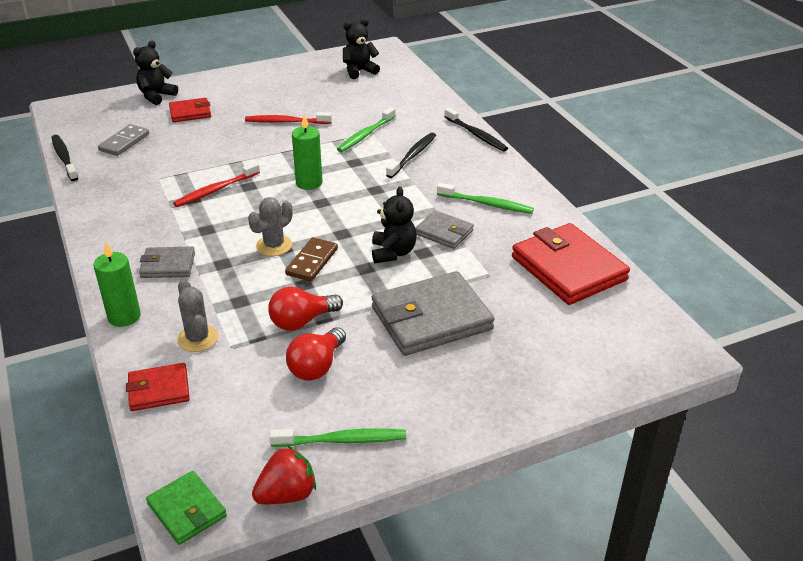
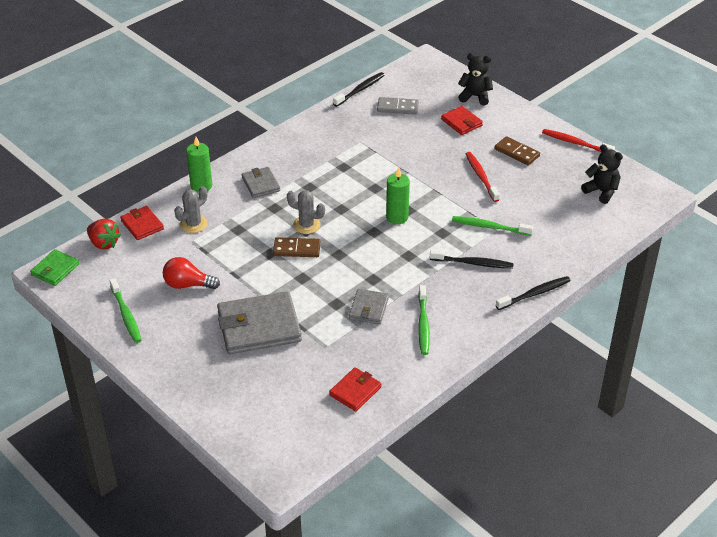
camera: 70 degrees right, 5 degrees up
red toothbrush [173,162,260,207] -> red toothbrush moved to [542,129,615,153]
red strawberry [252,446,316,504] -> red strawberry moved to [87,219,121,250]
red light bulb [268,287,343,331] -> none
black teddy bear [372,186,417,263] -> none
grey wallet [372,271,494,356] -> grey wallet turned 60 degrees counterclockwise [217,291,302,354]
black toothbrush [444,108,508,152] -> black toothbrush turned 150 degrees counterclockwise [496,276,571,310]
red wallet [512,223,630,305] -> red wallet [329,367,381,411], size x0.53
none -> brown domino [494,136,540,165]

